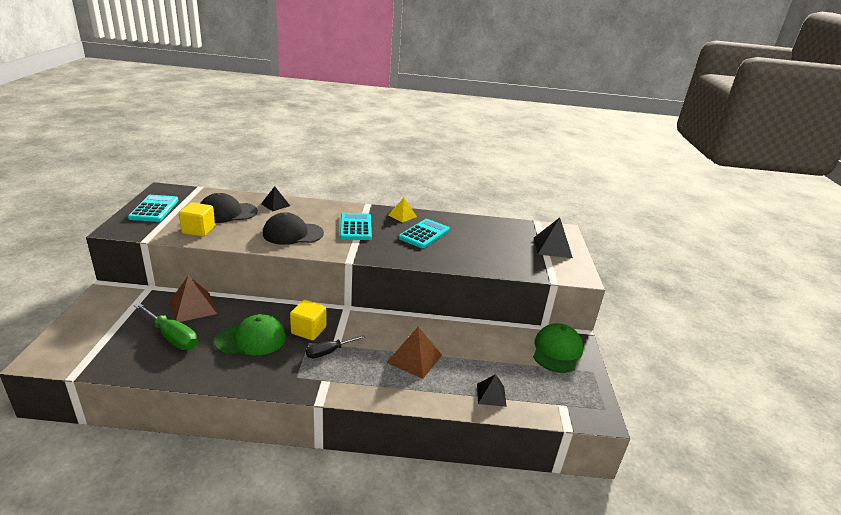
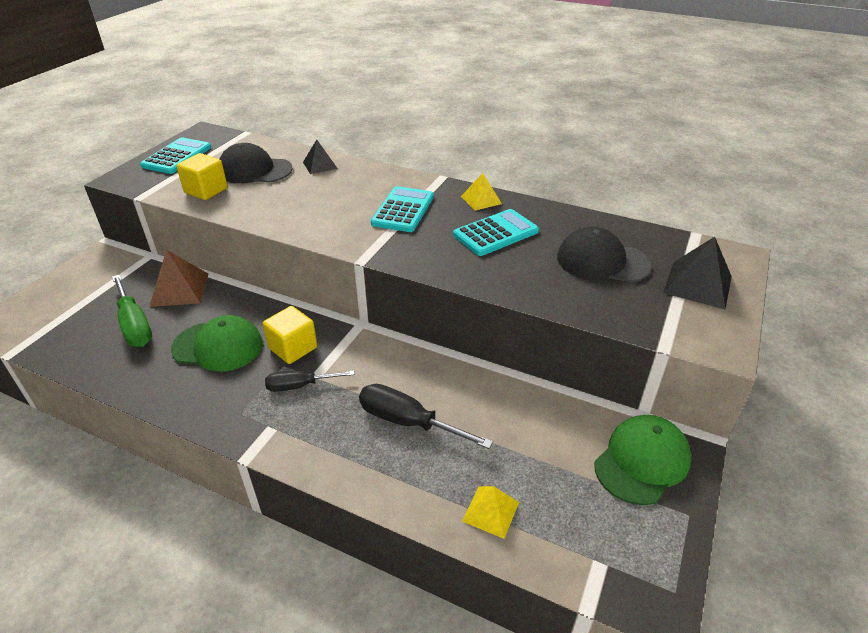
camera: 25 degrees right, 10 degrees up
black cap [263,212,324,245] -> black cap moved to [557,227,652,282]
brown pyramid [386,327,442,379] -> black screwdriver [359,384,493,449]
black pyramid [477,374,507,407] -> yellow pyramid [462,486,519,539]

